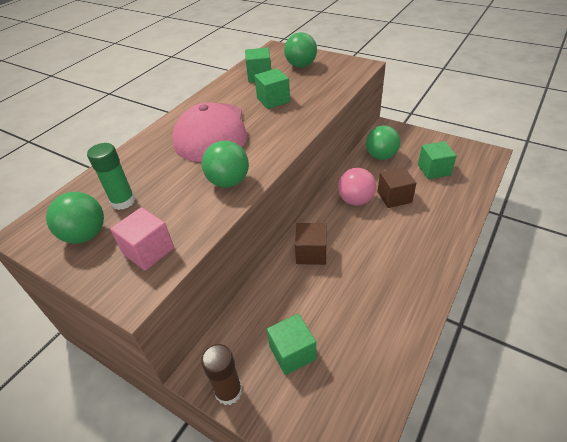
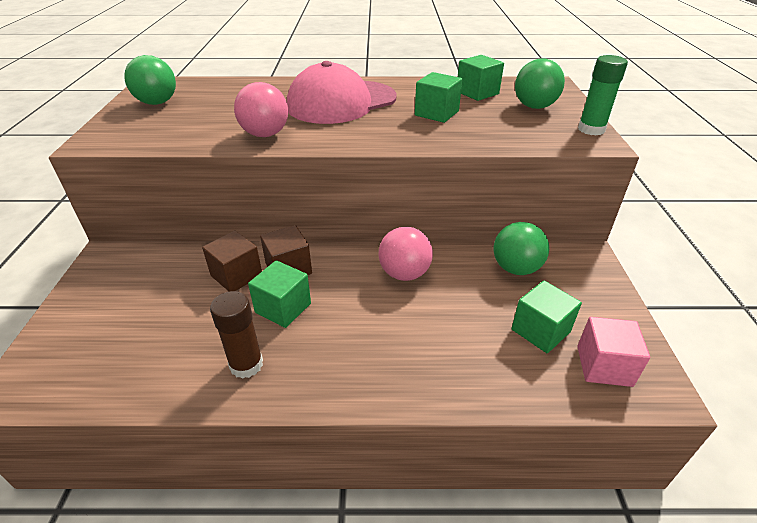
camera: 55 degrees right, 5 degrees down
green glue stick [87,143,135,210] -> green glue stick moved to [578,55,628,136]
pink cube [110,207,174,271] -> pink cube moved to [577,317,650,387]
brown glue stick [201,344,242,405] -> brown glue stick moved to [210,291,263,379]
green ball [202,141,249,188] -> pink ball [234,82,288,137]
green cube [267,314,316,375] -> green cube moved to [248,260,311,328]
brown cube [378,167,416,208] -> brown cube moved to [202,231,262,291]

